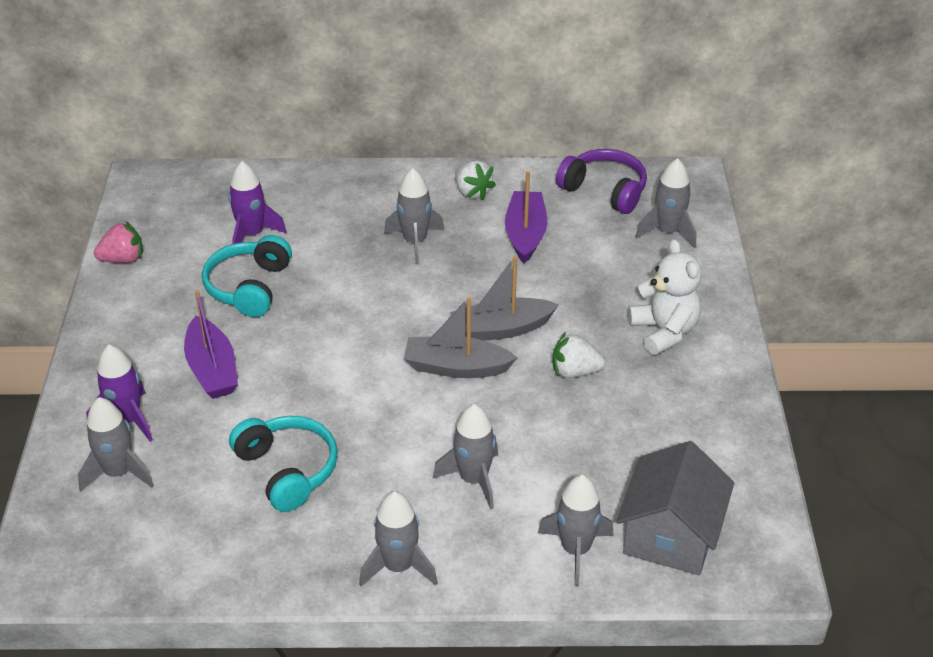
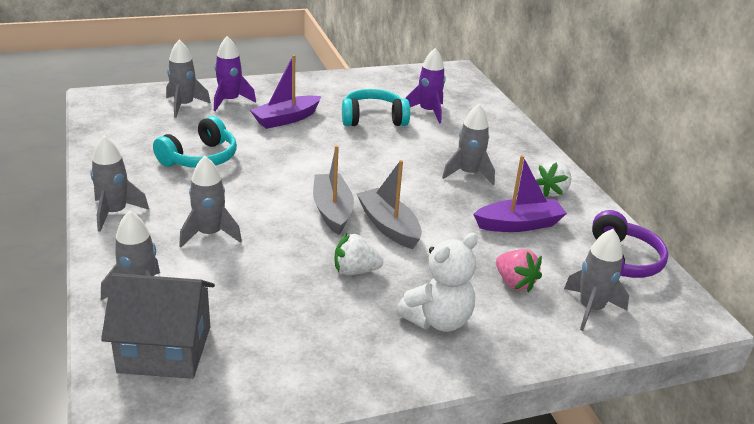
camera: 70 degrees right, 10 degrees down
pink strawberry [94,221,143,263] -> pink strawberry moved to [496,249,542,293]
white strawberry [552,332,605,378] -> white strawberry turned 75 degrees counterclockwise [334,232,383,275]

